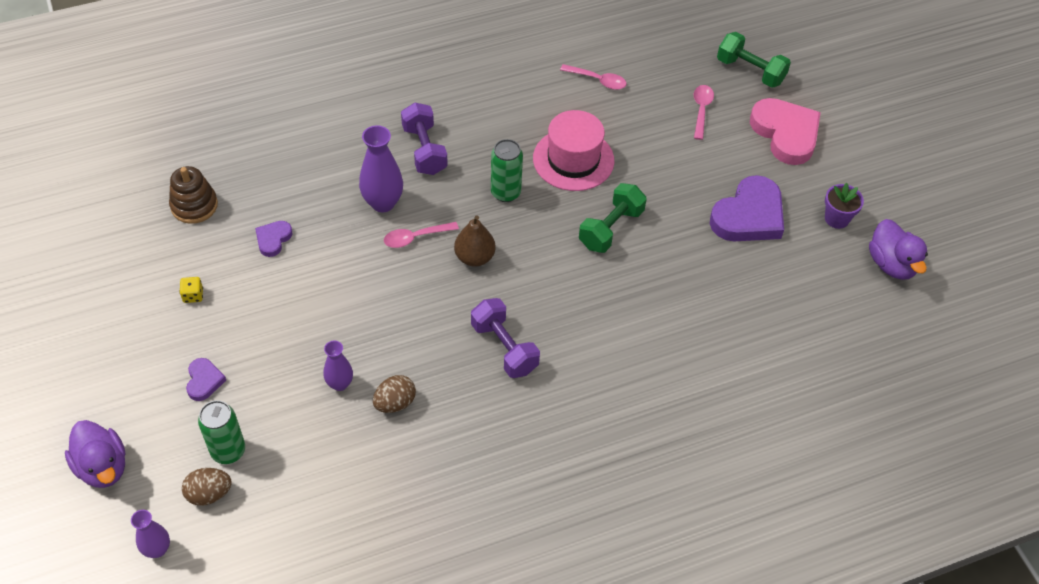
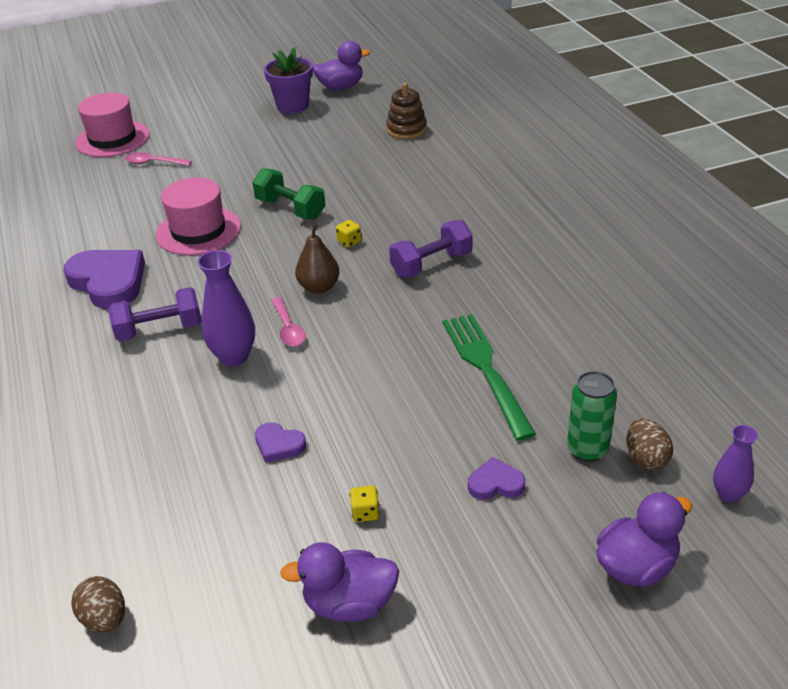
camera: 85 degrees left, 15 degrees down
brown stacking toy [169,166,218,224] -> brown stacking toy moved to [386,83,427,139]
purple vase [323,340,353,391] -> green fork [443,314,536,441]
brown egg [373,375,416,413] -> brown egg moved to [71,576,125,633]
green can [491,139,523,202] -> none
pink spoon [560,64,627,90] -> none
purple heart [710,175,784,241] -> purple heart moved to [63,250,145,309]
green dumbbell [717,32,791,88] -> pink hat [75,92,149,157]
pink heart [750,98,821,165] -> none
purple flower pot [825,183,864,229] -> purple flower pot [264,47,313,114], size x1.54
none -> purple duck [280,542,399,622]
none -> yellow dice [336,220,362,247]

